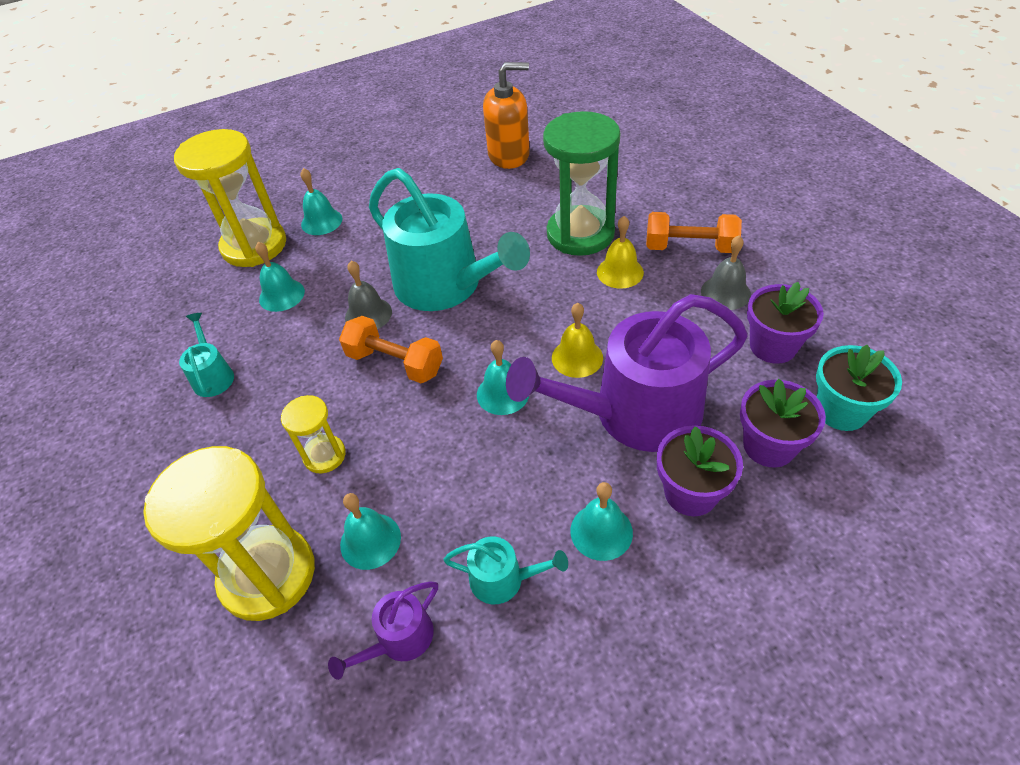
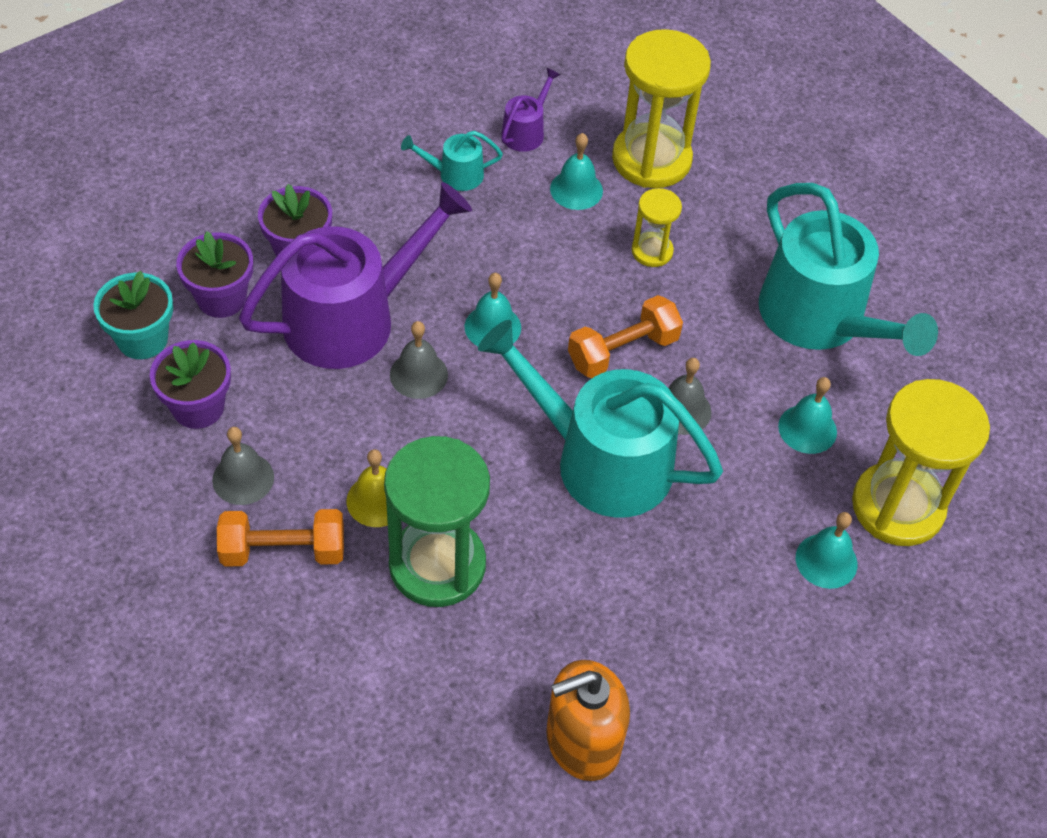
camera: 160 degrees right, 5 degrees up
turquoise watering can [179,313,234,397] -> turquoise watering can [759,183,938,356], size x2.31
orange dumbbell [339,316,443,383] -> orange dumbbell turned 45 degrees counterclockwise [568,295,683,378]
yellow bell [552,303,603,378] -> grey bell [390,321,448,399]
turquoise bell [570,482,633,561] -> none

